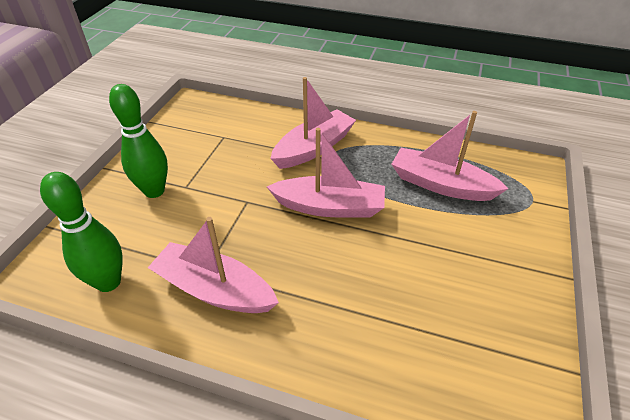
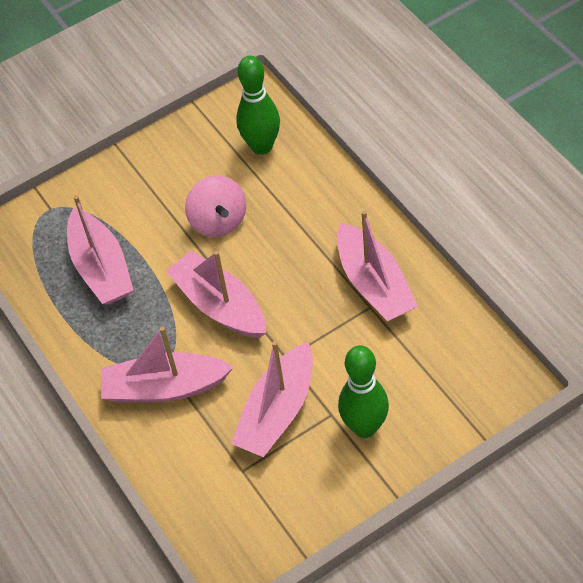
camera: 135 degrees left, 10 degrees up
green bowling pin [40,172,123,292] -> green bowling pin moved to [236,56,280,155]
none -> pink spinning top [185,175,246,237]
none -> pink boat [231,341,313,457]

